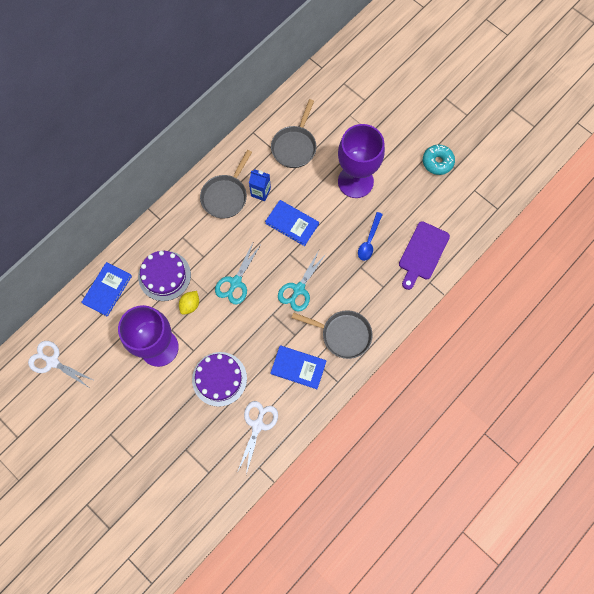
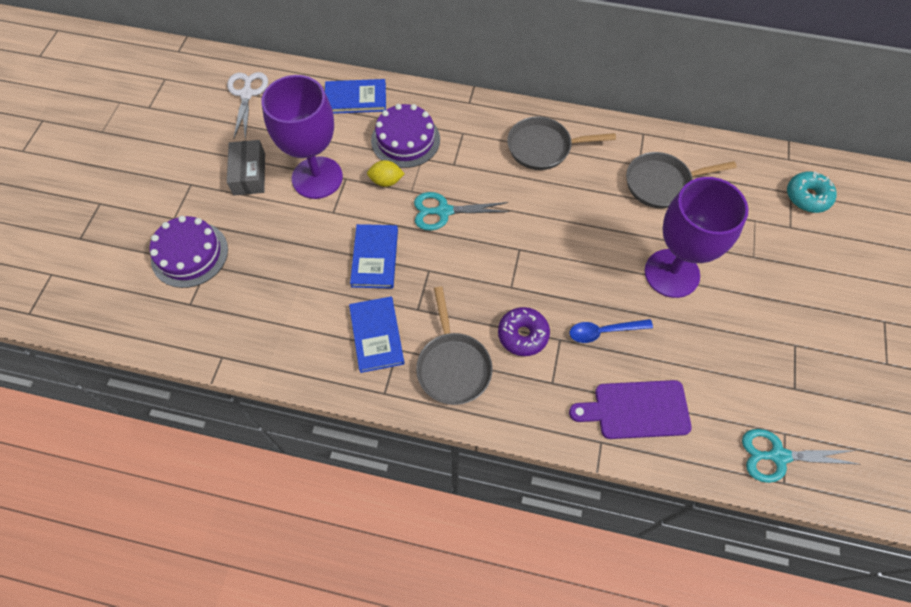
camera: 60 degrees right, 10 degrees down
purple cake [192,352,247,407] -> purple cake moved to [150,216,228,288]
white scissors [238,401,278,474] -> none
blue carton [249,170,271,201] -> none
blue book [265,200,319,246] -> blue book moved to [350,224,398,289]
turquoise scissors [278,250,326,312] -> turquoise scissors moved to [742,429,858,483]
turquoise donut [423,145,455,175] -> turquoise donut moved to [787,171,837,213]
none -> grey box [227,140,265,196]
none -> purple donut [498,307,550,356]

